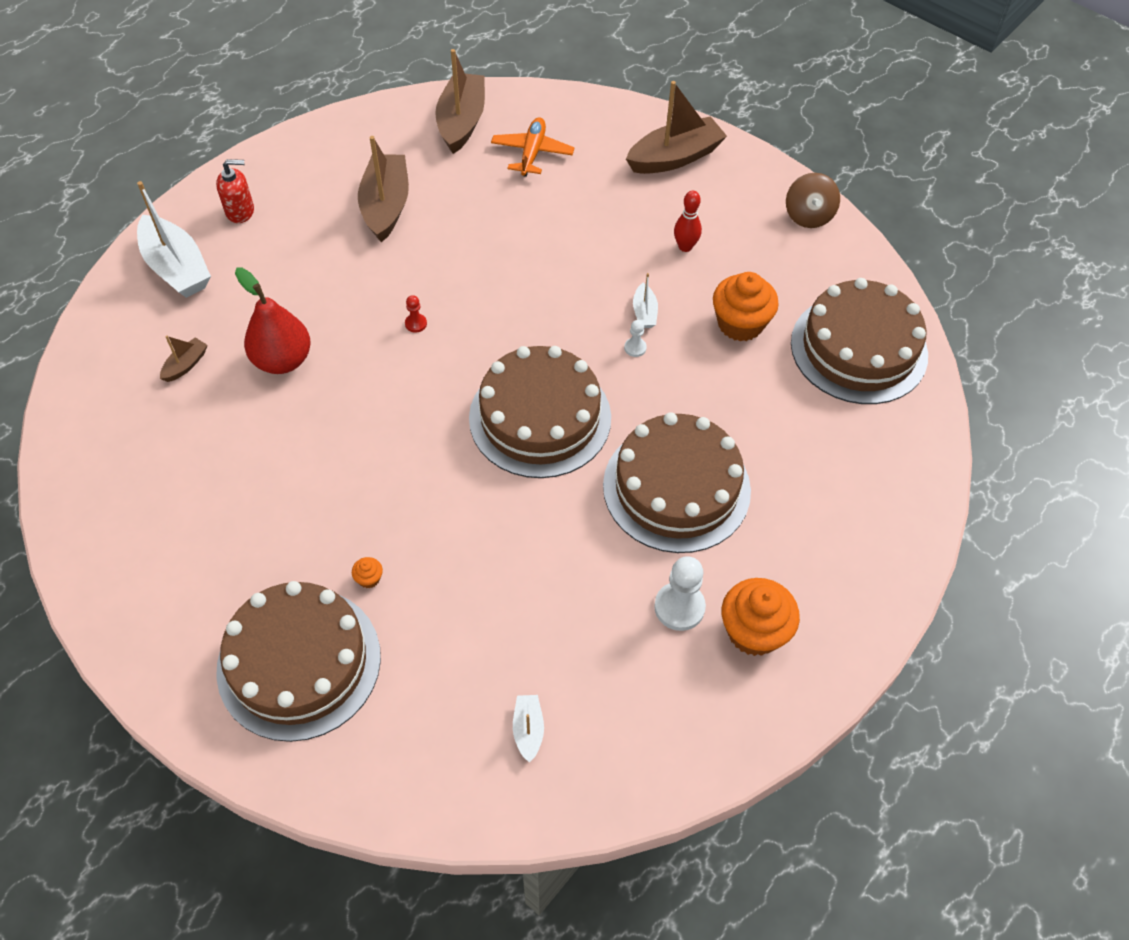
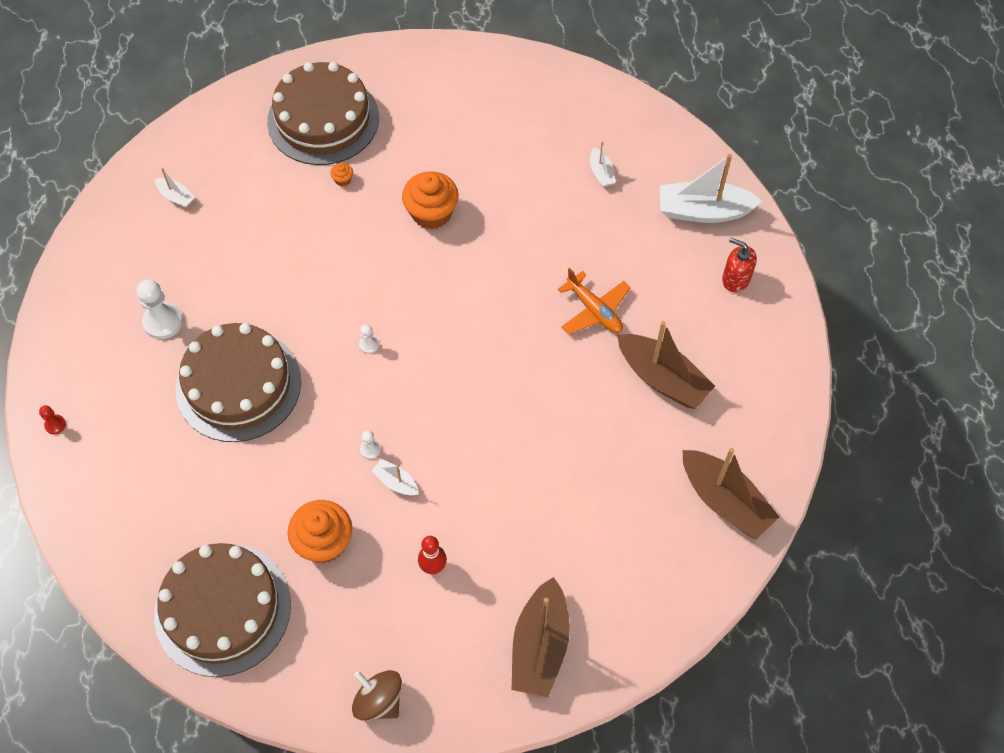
camera: 130 degrees right, 5 degrees up
brown boat [160,336,208,382] -> white boat [590,142,616,187]
red soap dispenser [216,159,254,223] -> red soap dispenser turned 90 degrees clockwise [722,238,757,292]
red pear [235,268,311,374] -> none
red pawn [405,295,427,333] -> red pawn moved to [39,405,66,434]
brown cake [469,346,611,478] -> white pawn [359,324,379,354]
orange plane [491,117,575,177] -> orange plane moved to [558,268,631,334]
orange cupcake [722,578,800,656] -> orange cupcake moved to [402,171,459,229]

